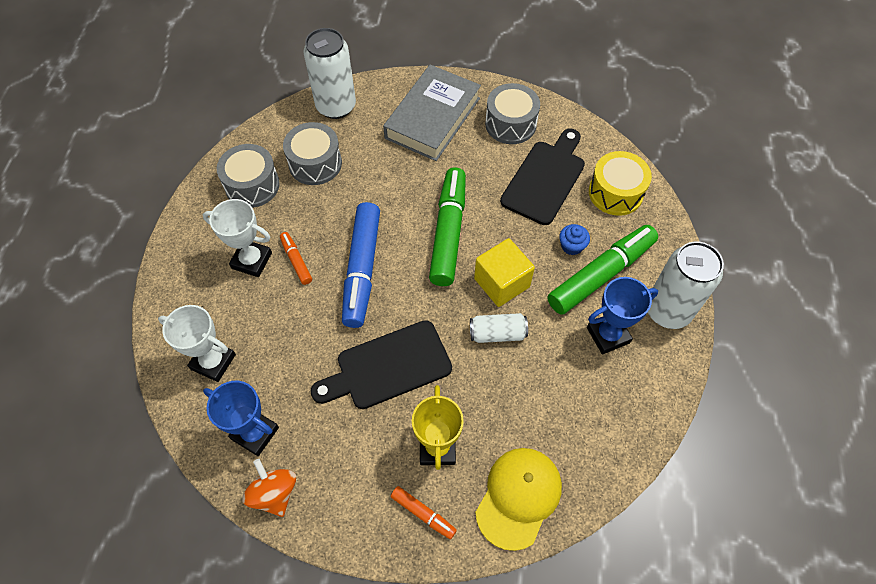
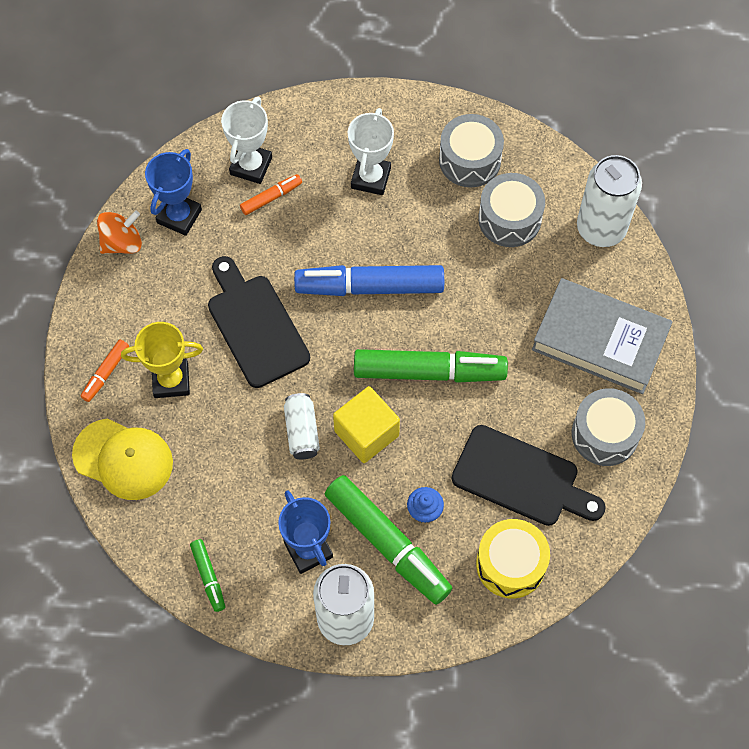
camera: 85 degrees right, 5 degrees up
orange marker [280,232,312,285] -> orange marker moved to [240,174,302,215]
none -> green marker [190,539,225,612]

